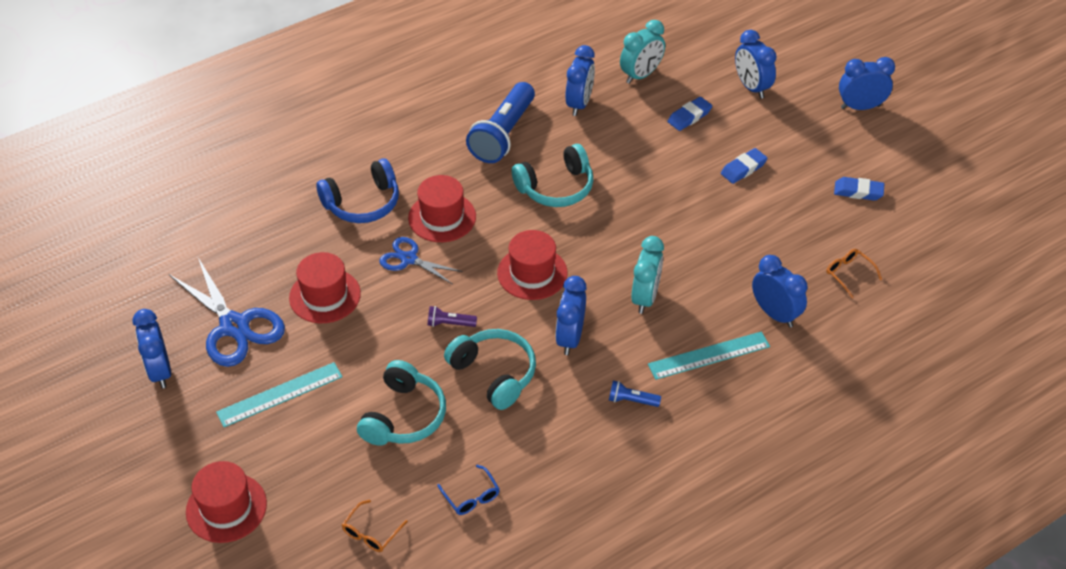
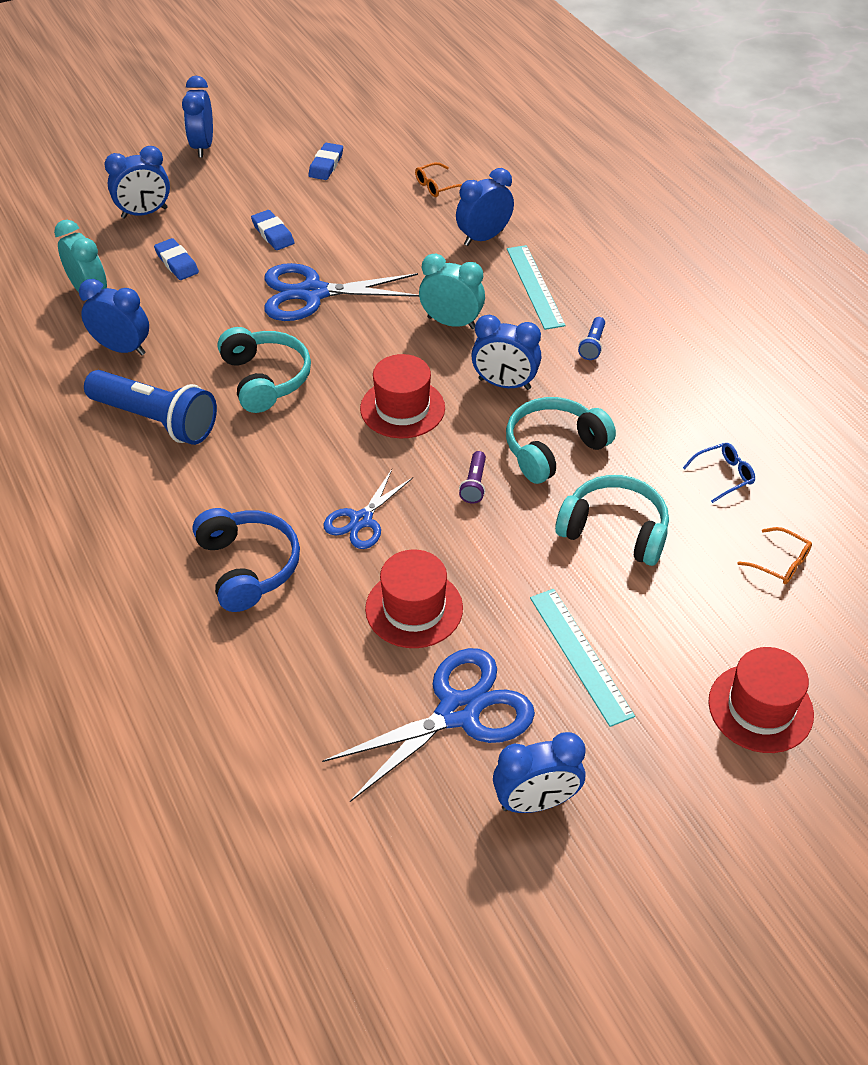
camera: 85 degrees left, 0 degrees up
red hat [408,175,476,242] -> none
none -> blue scissors [264,263,419,321]

